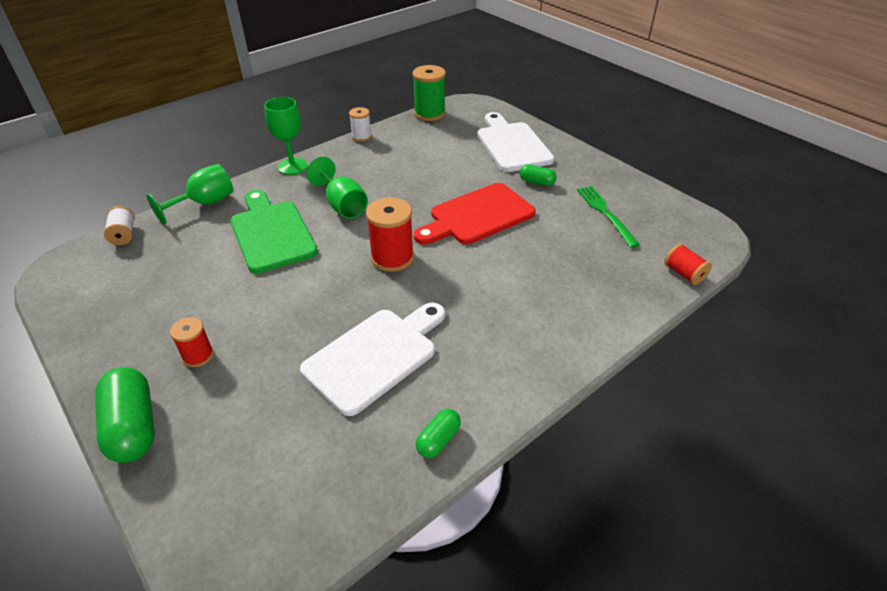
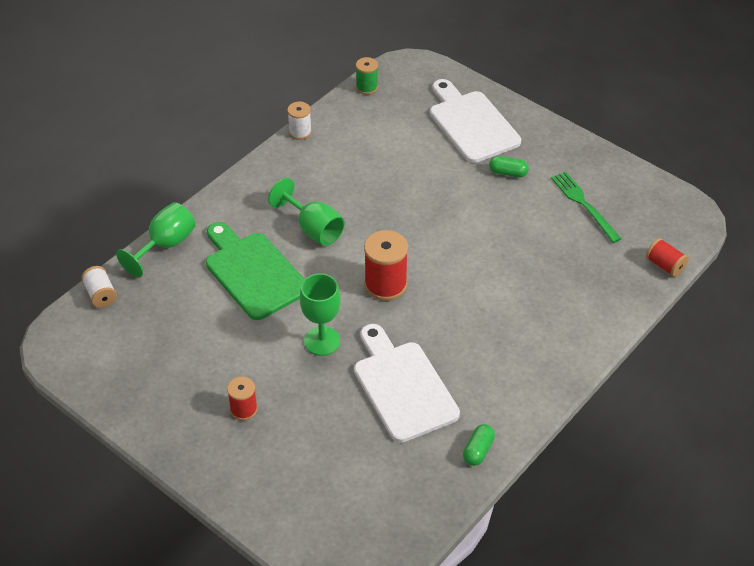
camera: 10 degrees left, 5 degrees up
green capsule [95,367,155,463] -> none
green goblet [264,97,308,175] -> green goblet moved to [300,273,341,356]
white cutting board [300,302,445,416] -> white cutting board turned 60 degrees counterclockwise [354,324,460,443]
green spool [413,65,446,121] -> green spool [356,57,378,95], size x0.59
red cutting board [414,183,536,244] -> none

